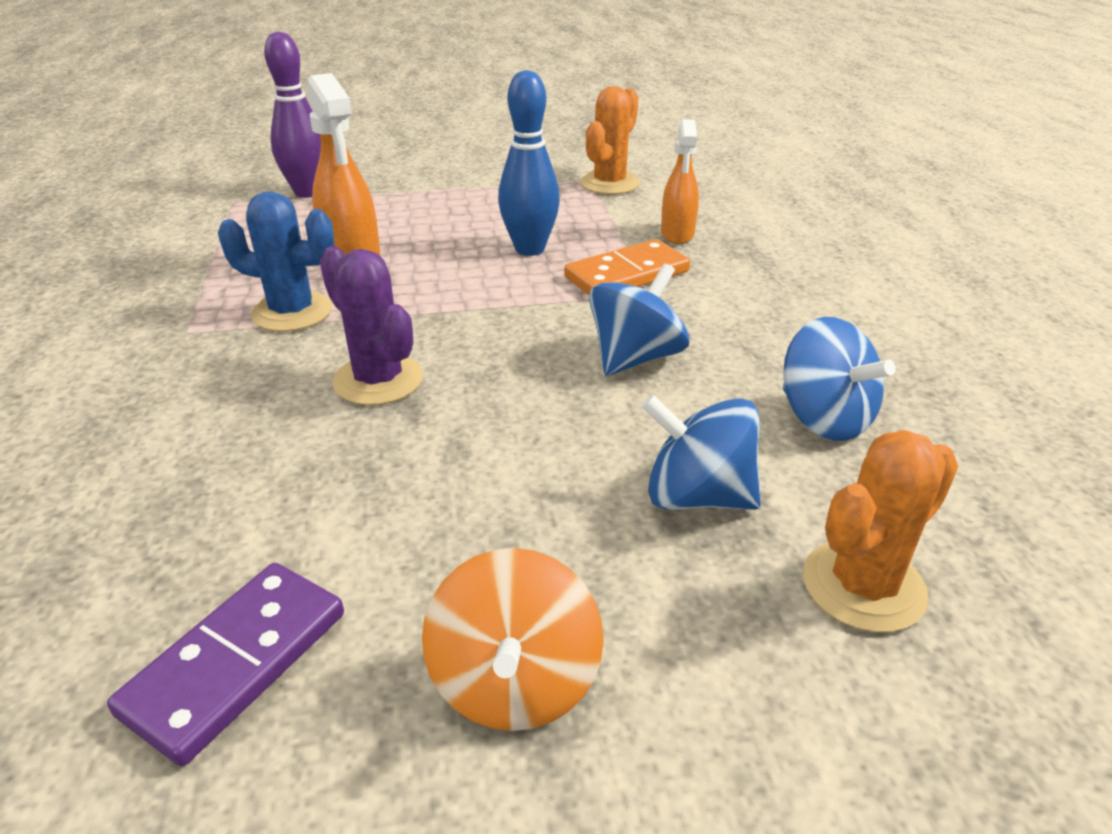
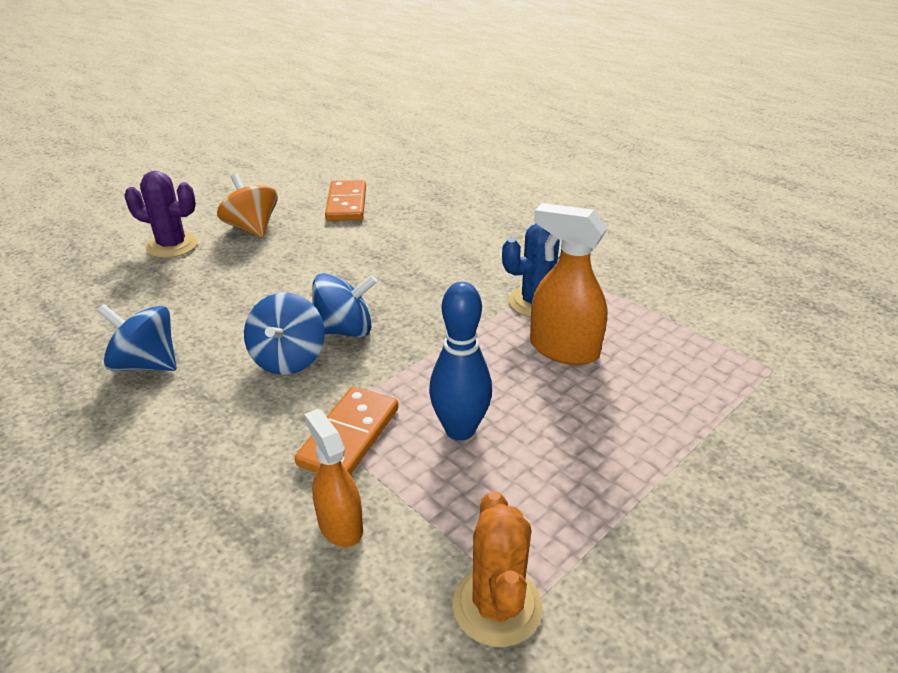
camera: 145 degrees right, 0 degrees up
purple domino [107,563,344,766] -> orange domino [325,180,366,221]
purple bowling pin [264,31,321,198] -> none
purple cactus [320,246,423,405] -> purple cactus moved to [124,171,198,258]
blue spinning top [641,395,761,510] -> blue spinning top moved to [312,273,377,337]
orange cactus [803,430,959,632] -> none

